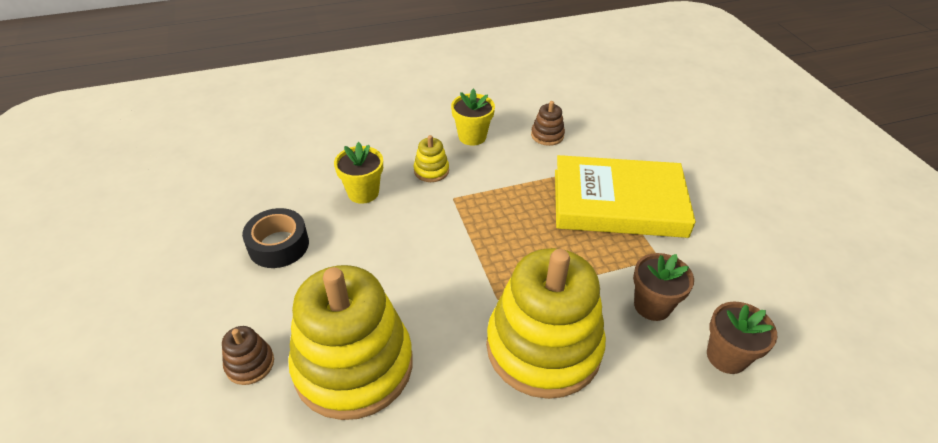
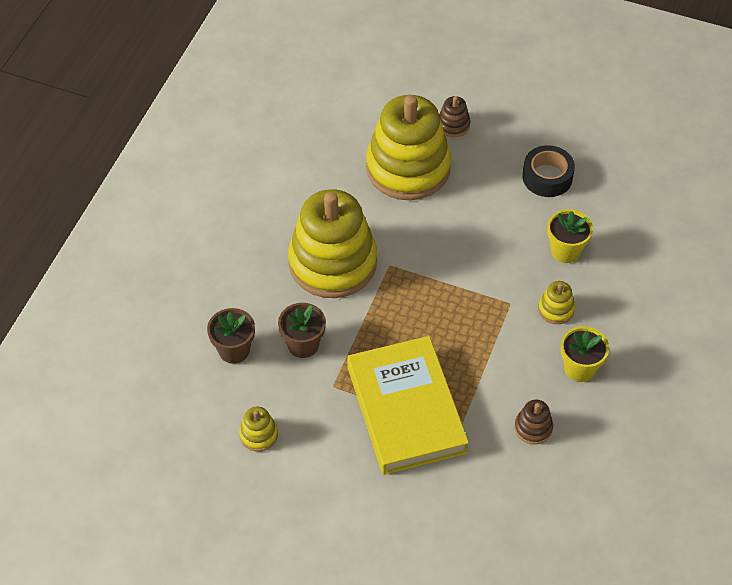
camera: 130 degrees right, 10 degrees up
yellow book [555,155,696,238] -> yellow book turned 60 degrees counterclockwise [347,336,469,475]
none -> yellow stacking toy [239,407,278,452]

